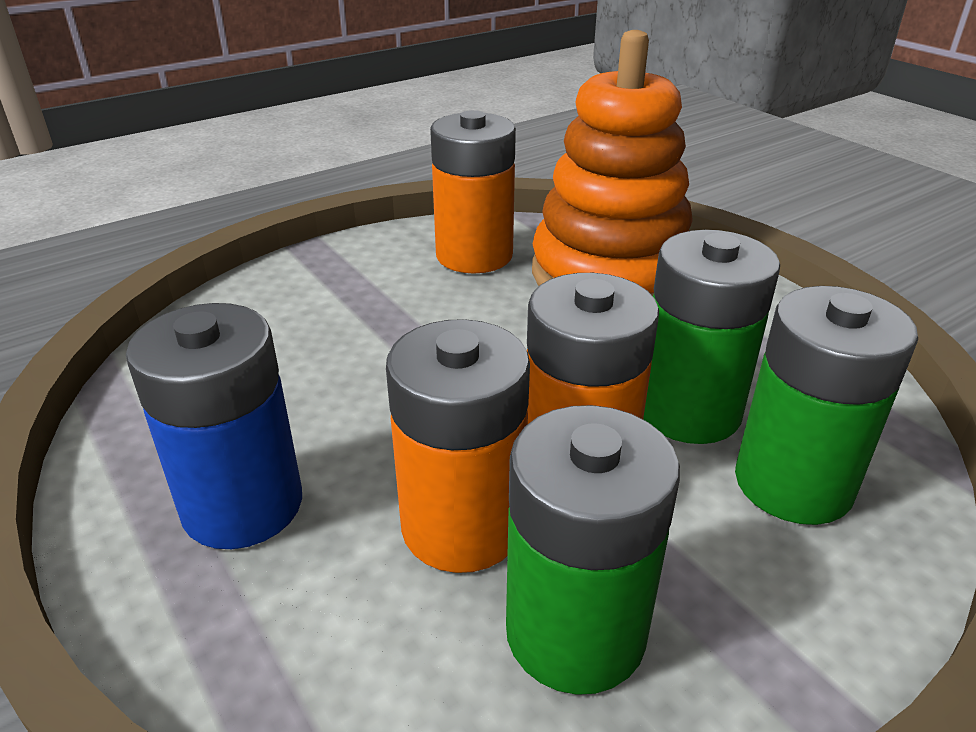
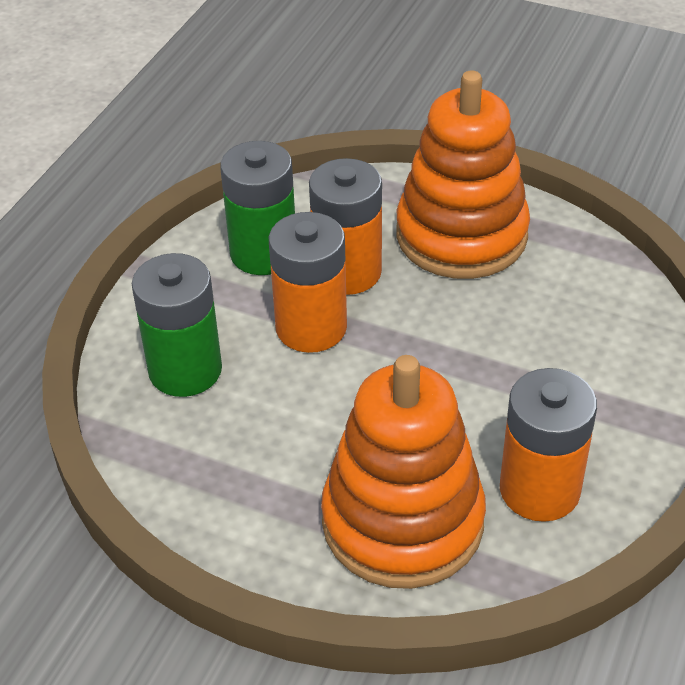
camera: 150 degrees right, 10 degrees up
blue battery [126,303,302,549] -> orange stacking toy [396,71,530,279]
green battery [643,230,780,444] -> none

